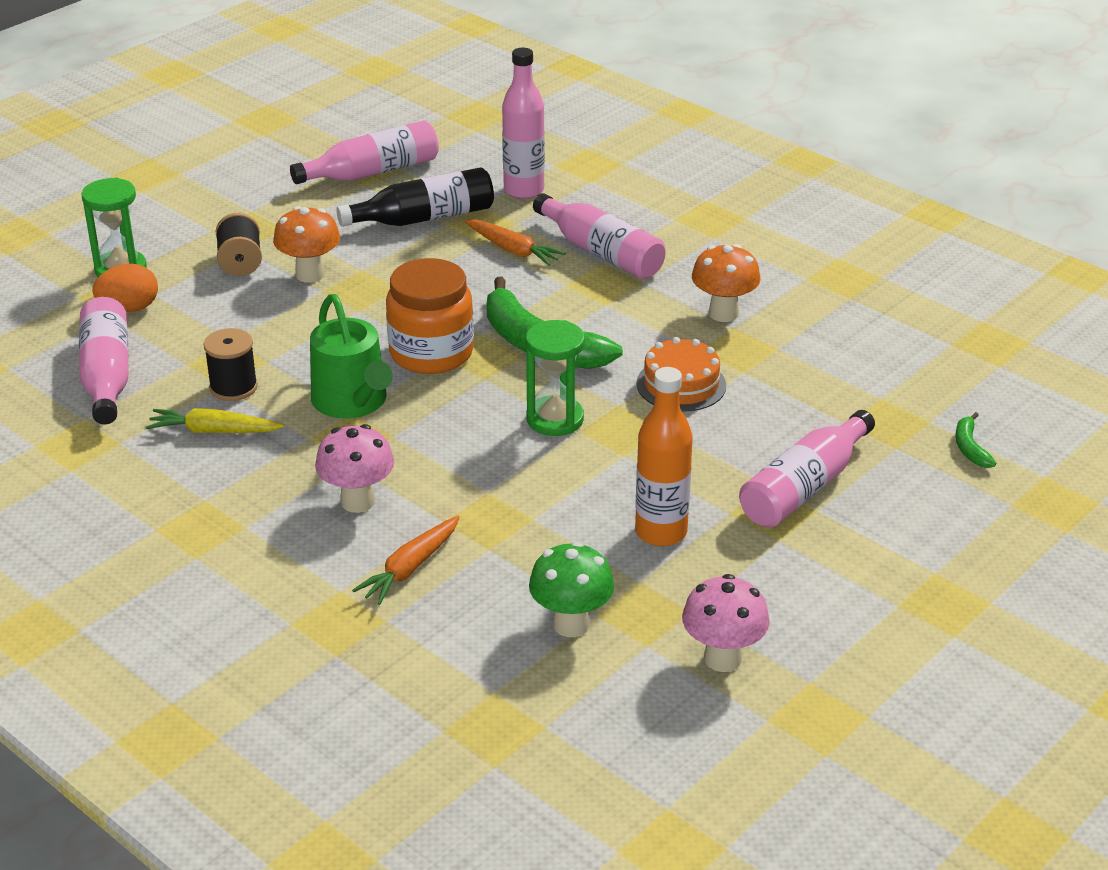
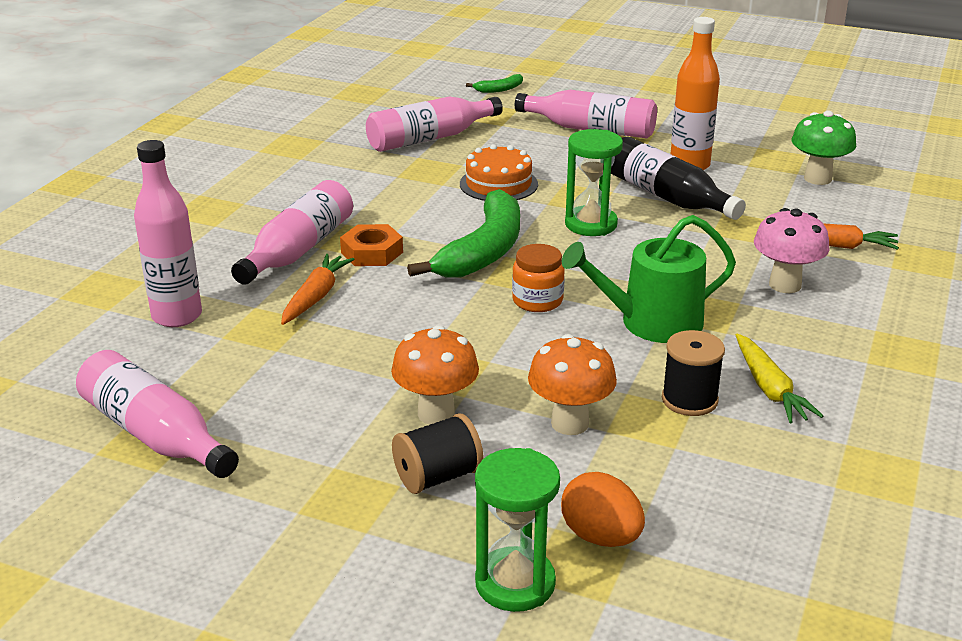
camera: 110 degrees left, 5 degrees down
pink bottle [79,297,129,425] -> pink bottle moved to [366,97,503,152]
green watering can [310,294,393,419] -> green watering can turned 150 degrees counterclockwise [562,215,736,343]
black bottle [337,167,494,227] -> black bottle moved to [611,137,746,220]
orange jar [386,258,474,374] -> orange jar [512,244,565,312], size x0.57
pink mushroom [682,574,770,672] -> none
orange mushroom [692,244,761,322] -> orange mushroom moved to [528,334,617,435]
none -> orange nut [340,224,403,266]

